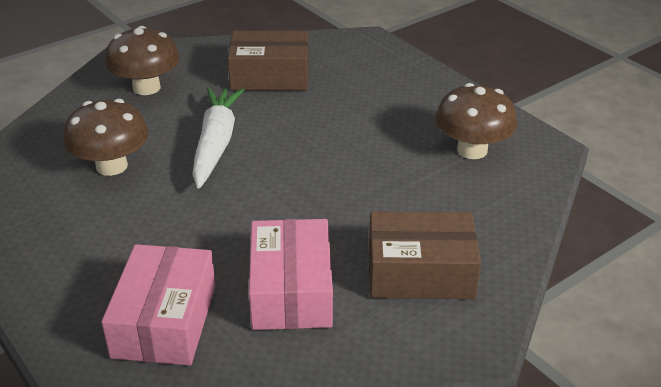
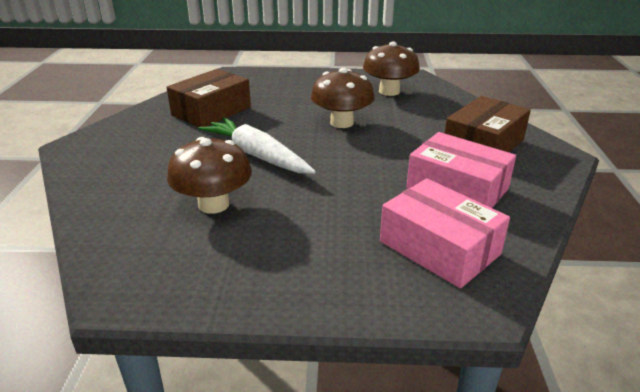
camera: 50 degrees left, 5 degrees down
brown mushroom [105,26,180,95] -> brown mushroom moved to [311,68,375,128]

